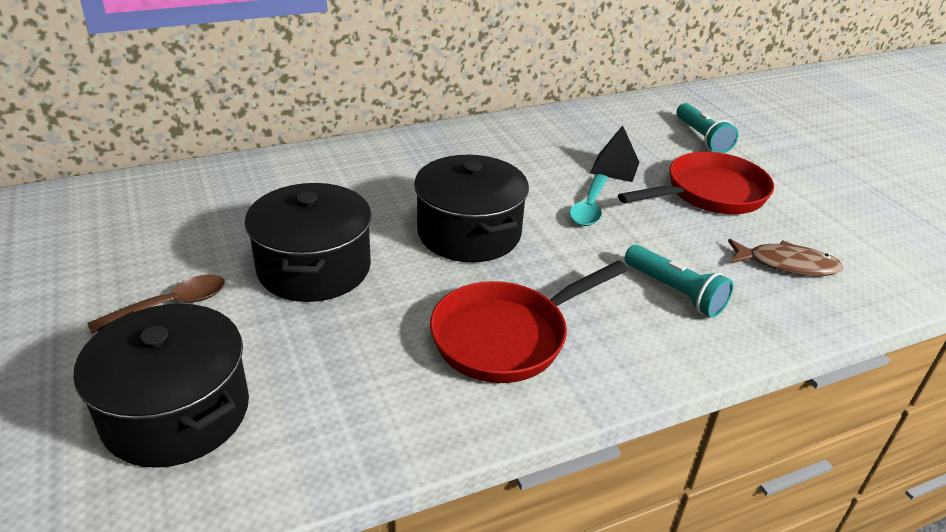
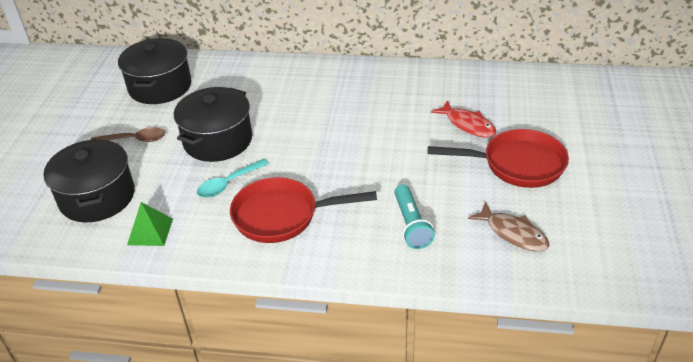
camera: 35 degrees right, 5 degrees up
black pot [414,155,529,262] -> black pot moved to [118,38,192,104]
turquoise spoon [569,174,608,226] -> turquoise spoon moved to [197,159,269,198]
black pyramid [590,125,640,182] -> red fish [431,100,496,137]
turquoise flashlight [677,103,739,153] -> none
none -> green pyramid [127,202,173,246]

